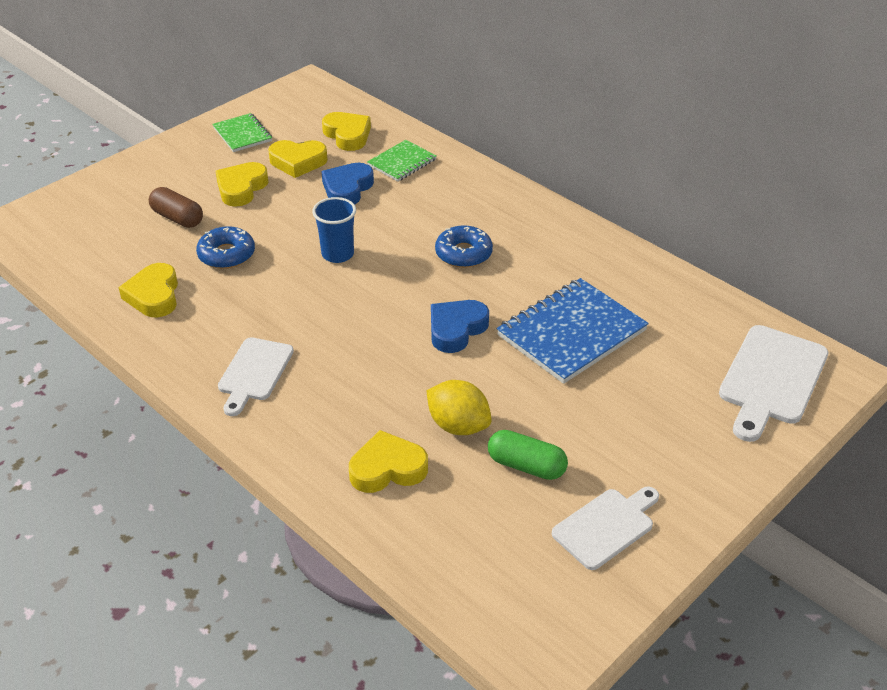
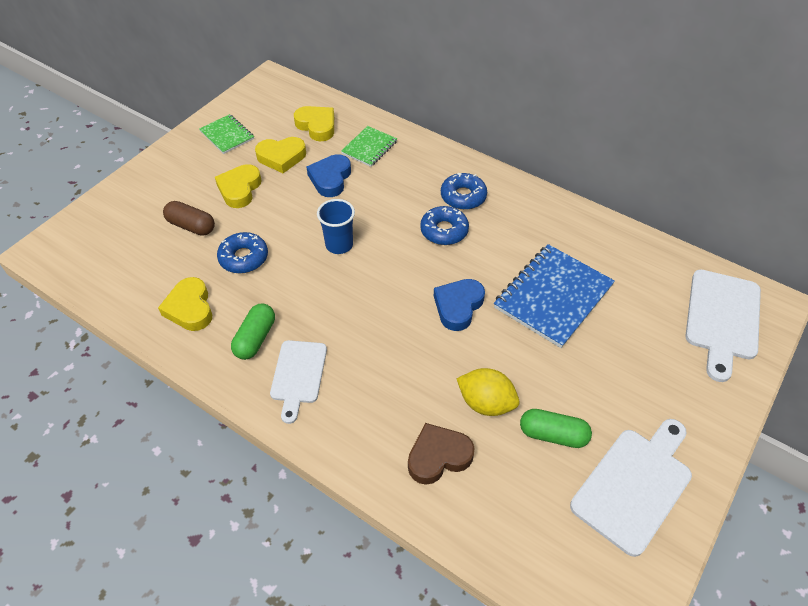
camera: 10 degrees left, 10 degrees up
yellow heart [349,430,428,493] -> brown heart [408,423,475,485]
white cutting board [552,487,659,570] -> white cutting board [570,419,692,557], size x1.51
none -> green capsule [231,303,275,360]
none -> blue donut [441,173,487,210]

